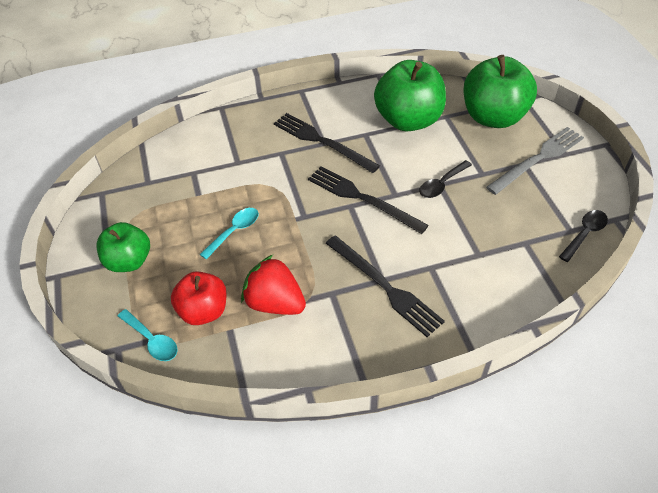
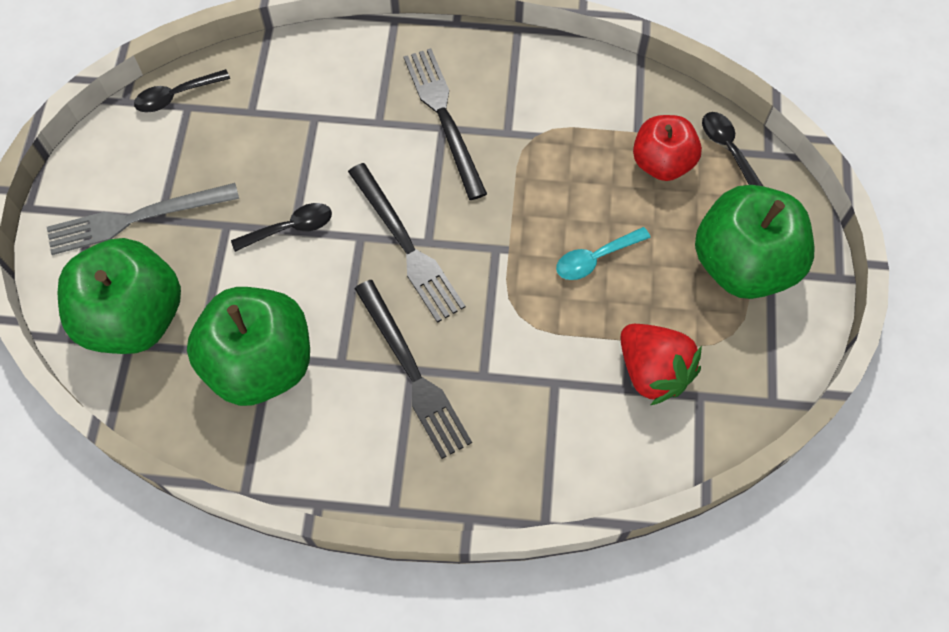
camera: 160 degrees left, 15 degrees up
green apple [96,222,150,272] -> green apple [695,185,814,299], size x1.62
turquoise spoon [118,309,178,361] -> black spoon [702,112,763,186]
red strawberry [241,255,306,315] -> red strawberry moved to [620,324,702,405]

